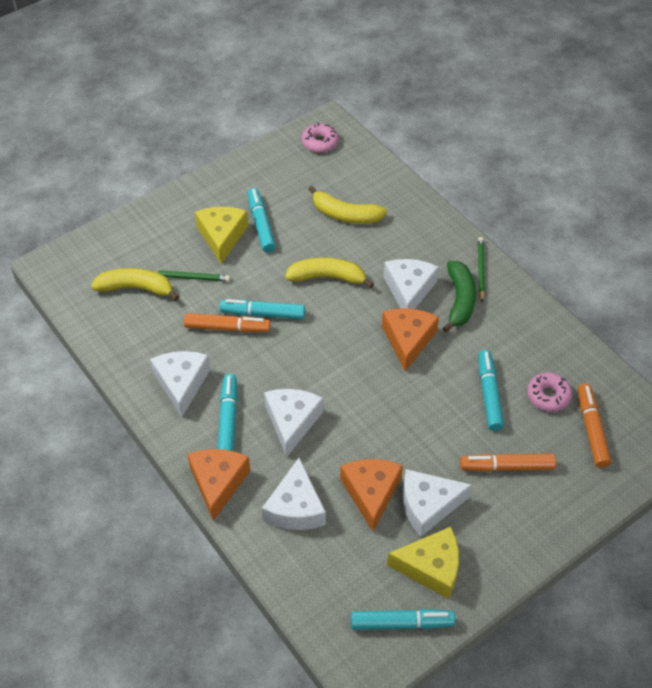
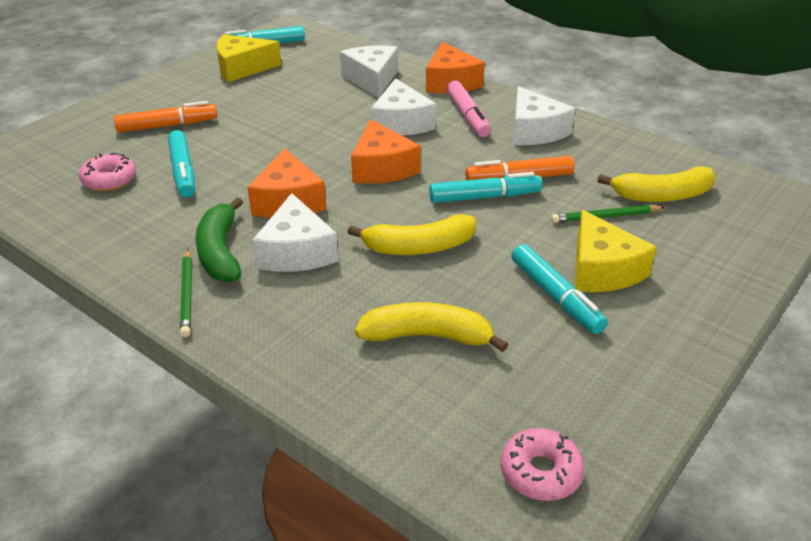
camera: 165 degrees right, 15 degrees down
turquoise marker [218,374,237,451] -> pink marker [447,80,491,137]
orange cheese [340,459,403,532] -> orange cheese moved to [351,119,421,184]
white cheese [403,469,472,537] -> none
orange marker [578,383,611,468] -> none

